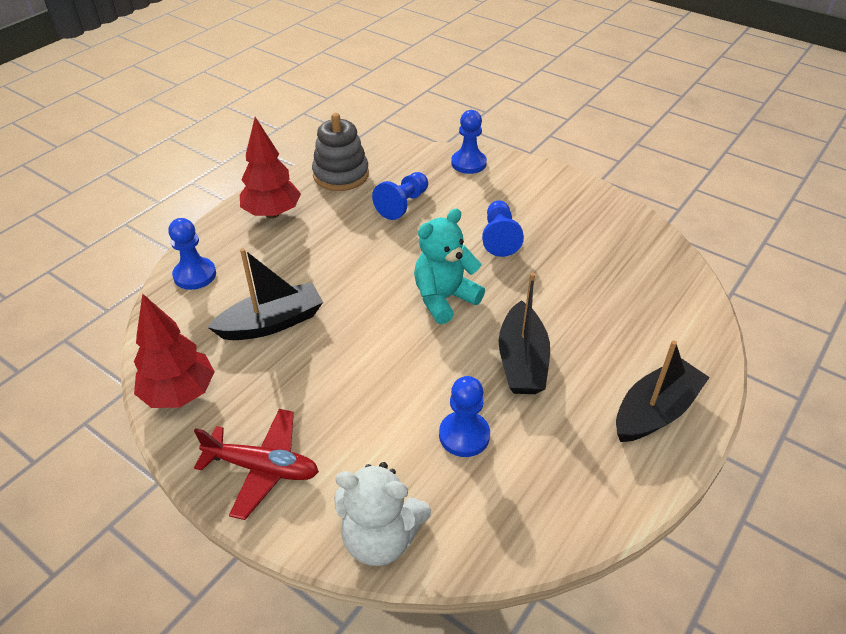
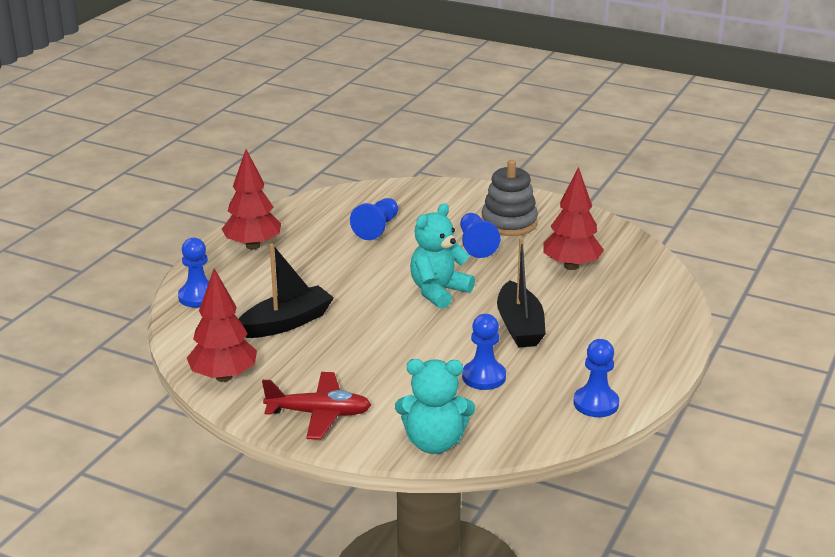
camera: 10 degrees left, 15 degrees down
grey stacking toy [312,113,369,191] -> grey stacking toy moved to [481,160,538,236]
white teddy bear [334,462,431,566] -> turquoise teddy bear [395,359,475,454]
blue pawn [451,110,487,174] -> blue pawn moved to [573,339,619,417]
black boat [616,340,710,442] -> none
none -> red tree [543,167,604,270]

